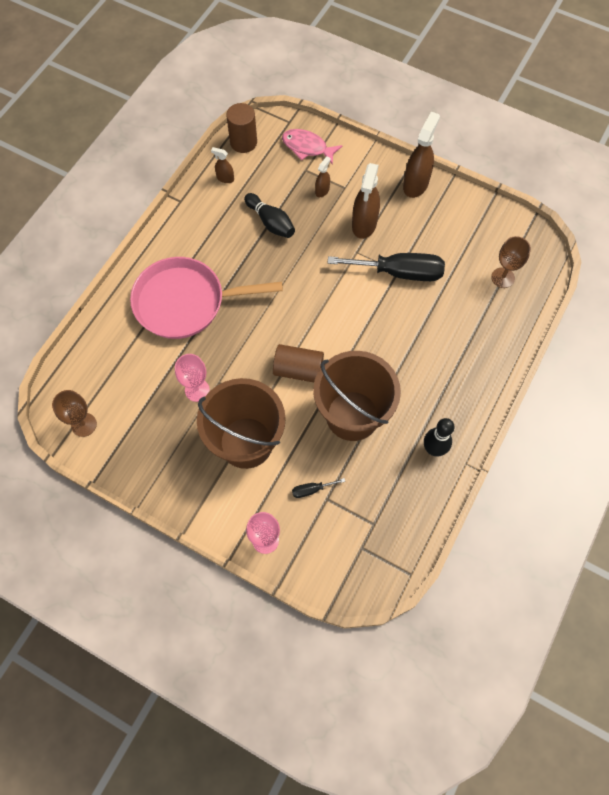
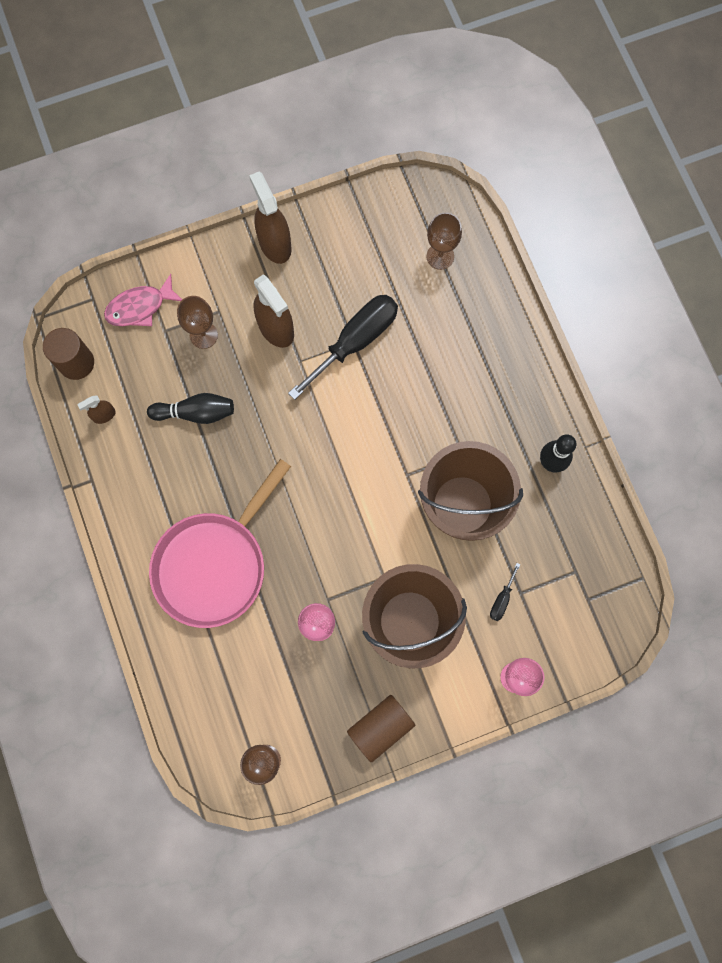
camera: 50 degrees left, 10 degrees up
brown cylinder [273,344,324,382] -> brown cylinder moved to [347,695,415,762]
brown spray bottle [315,157,331,197] -> brown goblet [177,296,218,349]

